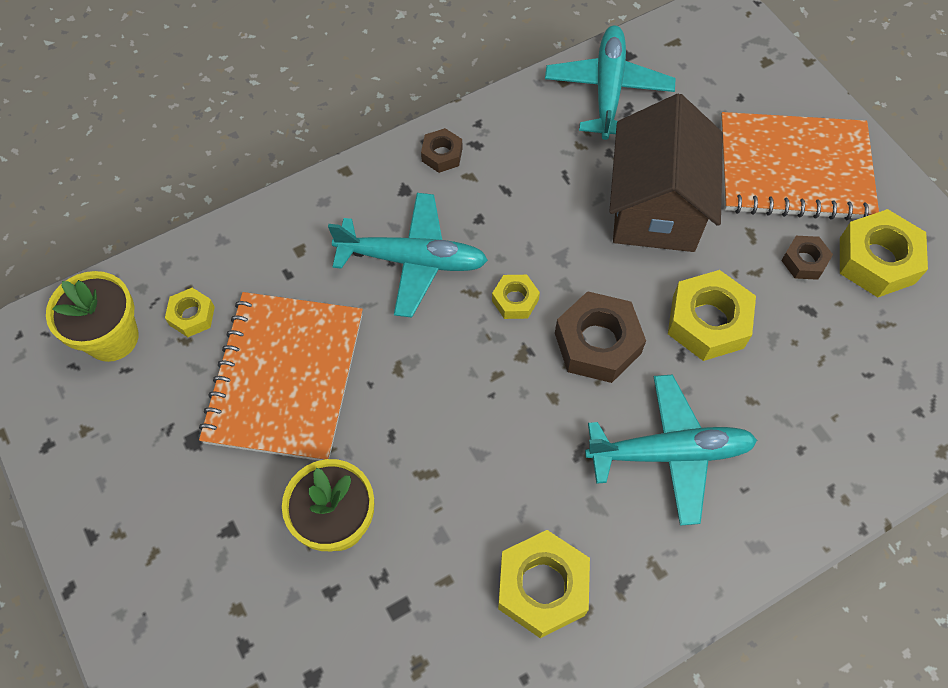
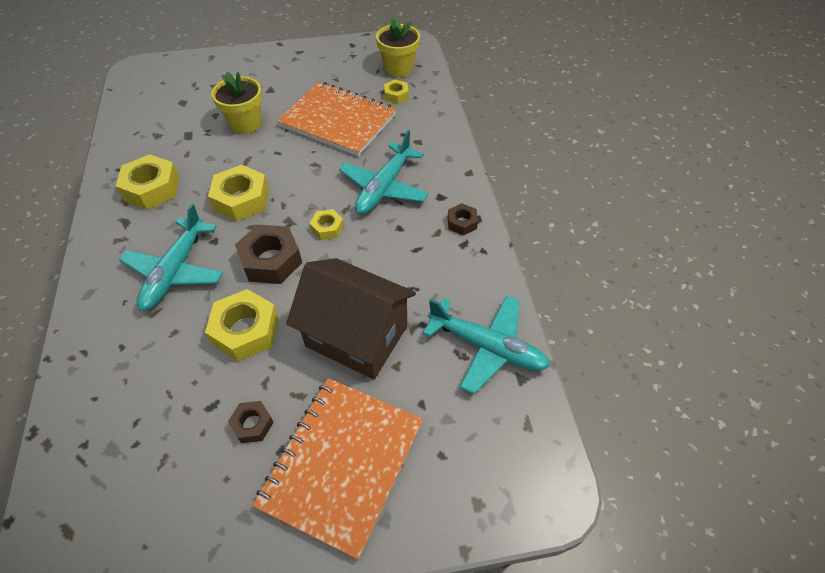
camera: 110 degrees right, 10 degrees down
yellow nut [840,209,928,297] -> yellow nut moved to [208,165,269,221]

